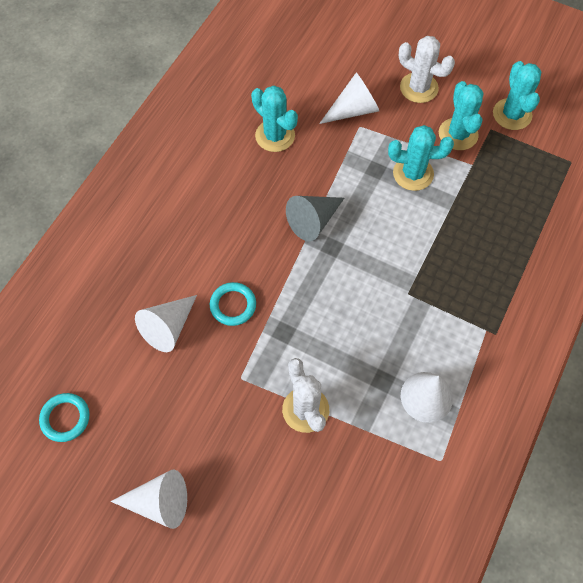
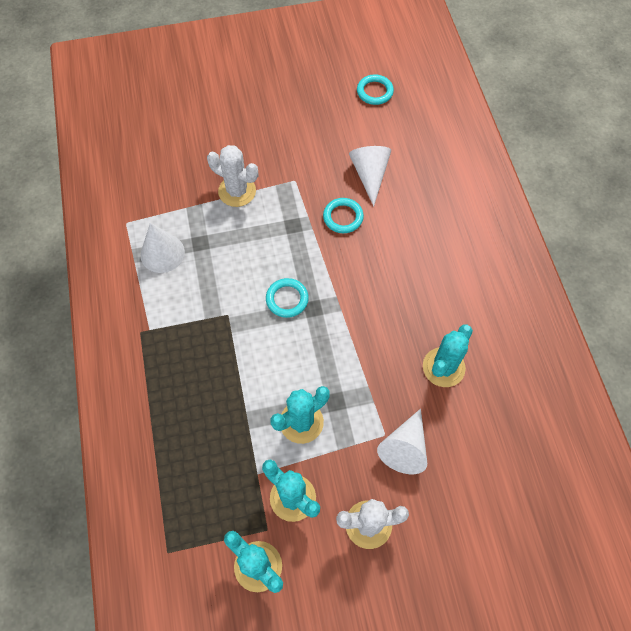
camera: 140 degrees right, 0 degrees up
white cone [111,469,187,529] -> none
turquoise cactus [251,86,298,152] -> turquoise cactus turned 60 degrees counterclockwise [423,325,473,387]
grey cone [286,196,344,241] -> none
none -> turquoise ring [266,278,309,318]

